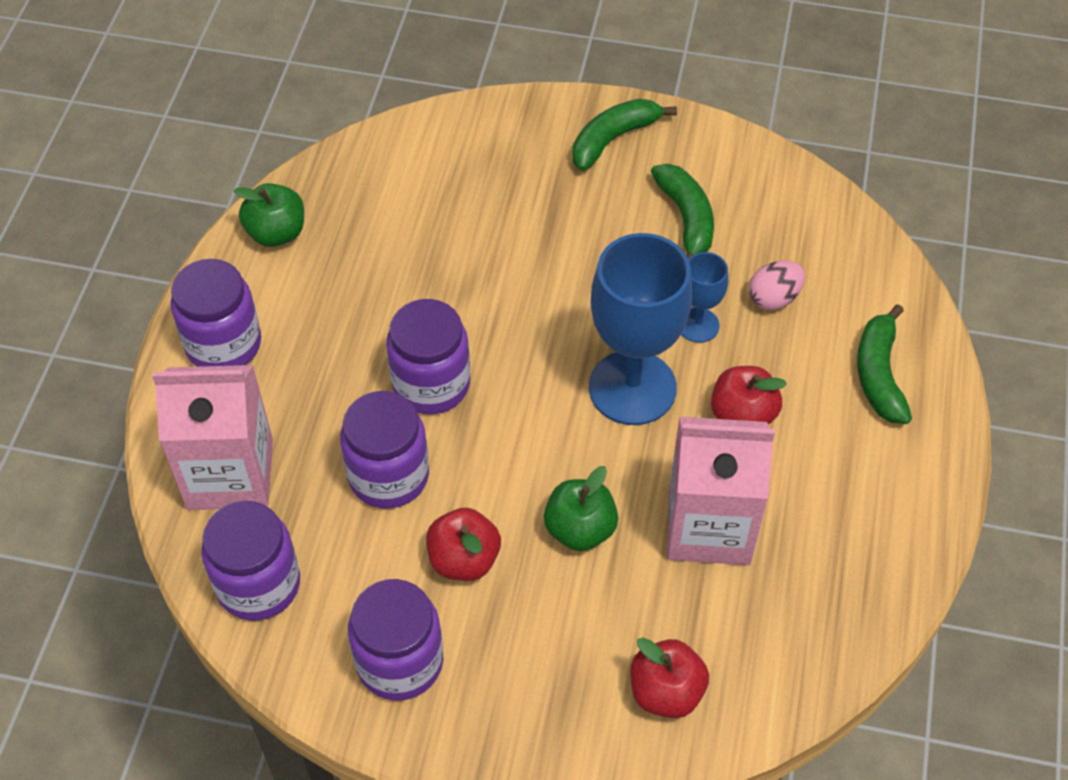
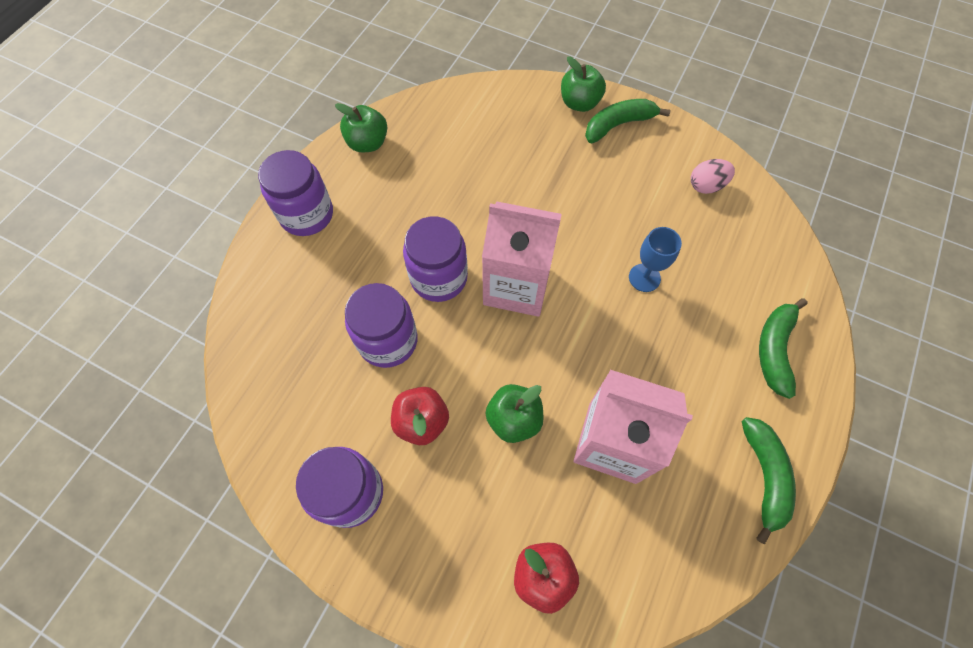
camera: 15 degrees right, 10 degrees up
pink carton [152,365,273,510] -> pink carton moved to [482,202,562,317]
purple jar [201,501,300,621] -> none
blue goblet [589,233,692,425] -> none
green banana [651,164,714,260] -> green banana moved to [742,417,796,544]
red apple [711,366,787,425] -> none
pink egg [749,260,805,310] -> pink egg moved to [691,159,735,194]
none -> green apple [561,56,606,112]

